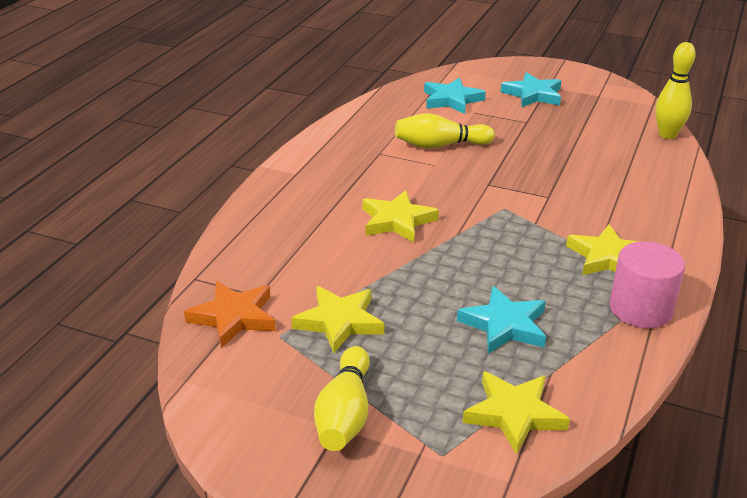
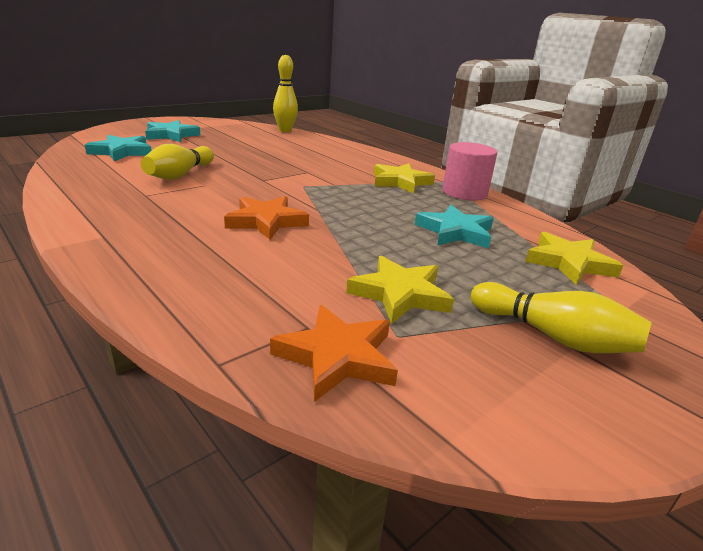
camera: 65 degrees left, 5 degrees down
yellow star [362,190,439,242] -> orange star [224,196,309,240]

